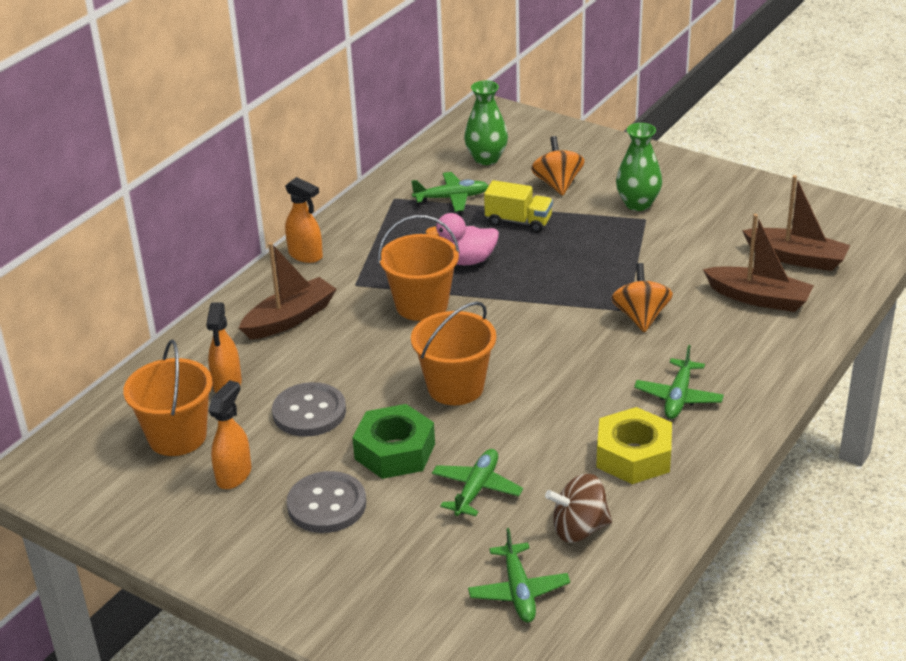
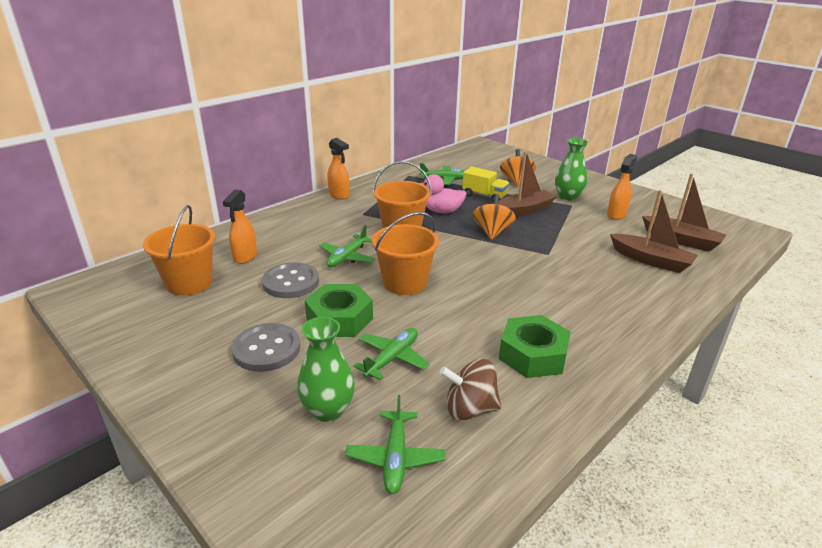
camera: 10 degrees right, 5 degrees down
orange spray bottle [208,380,251,489] -> orange spray bottle moved to [607,154,637,220]
brown boat [239,242,337,340] -> brown boat moved to [498,151,557,217]
green vase [464,80,508,165] -> green vase moved to [297,317,355,422]
yellow nut [596,407,672,484] -> green nut [499,315,571,378]
orange spinning top [611,263,673,332] -> orange spinning top moved to [473,194,516,240]
green plane [634,345,724,419] -> green plane moved to [319,225,375,267]

